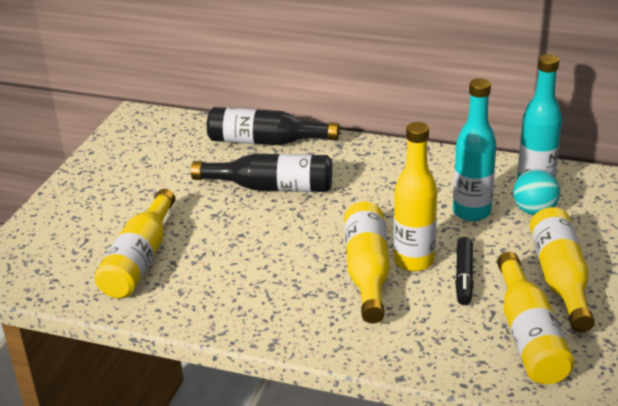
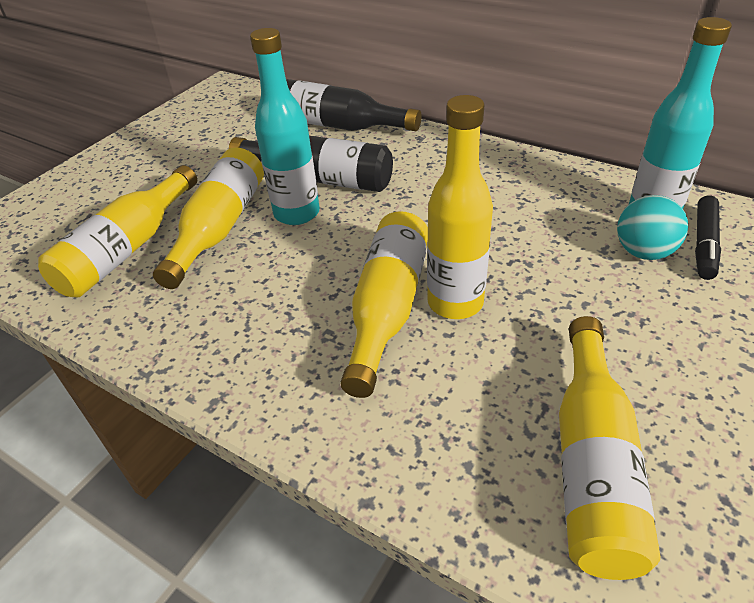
camera: 15 degrees right, 10 degrees up
turquoise bottle [453,78,497,221] -> turquoise bottle moved to [250,28,320,225]
black marker [455,237,474,305] -> black marker moved to [695,195,721,280]
yellow bottle [530,207,595,333] -> yellow bottle moved to [153,147,264,289]

